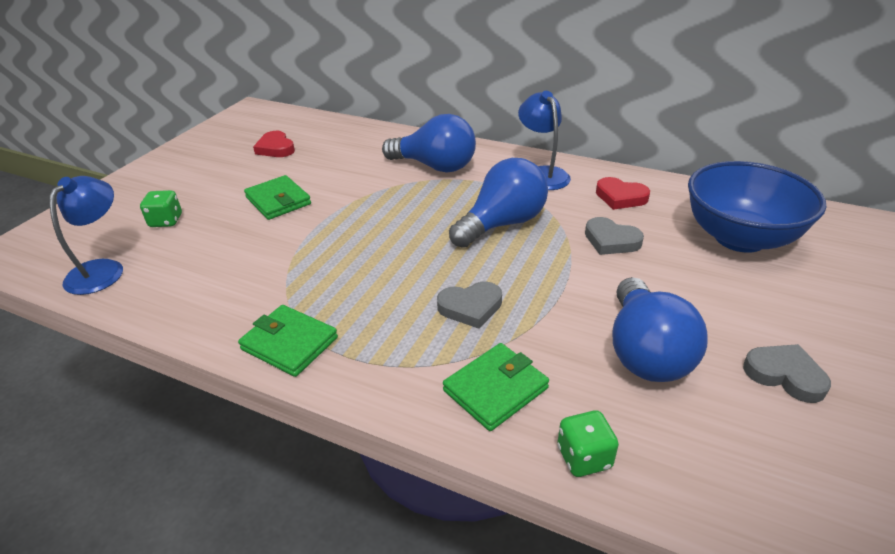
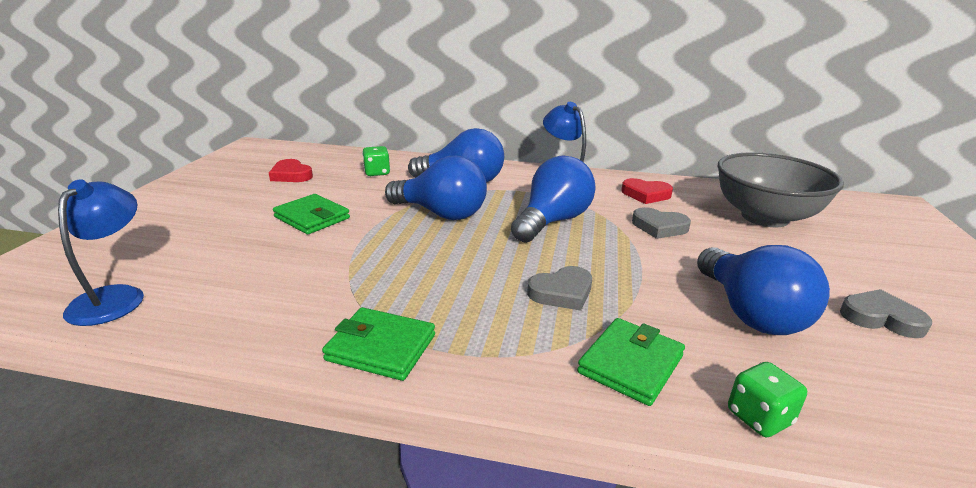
camera: 15 degrees left, 10 degrees down
green dice [140,190,182,227] -> green dice moved to [362,146,390,176]
blue bowl [688,161,826,253] -> grey bowl [718,152,844,227]
none -> blue light bulb [385,156,487,220]

